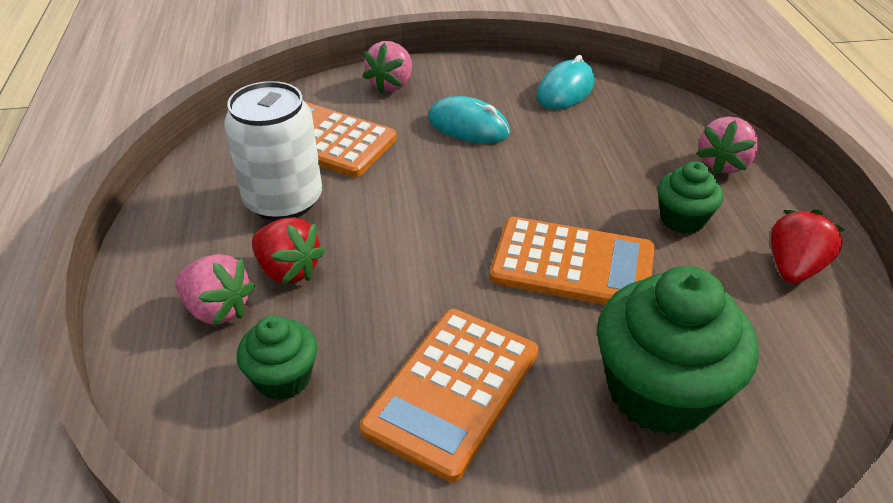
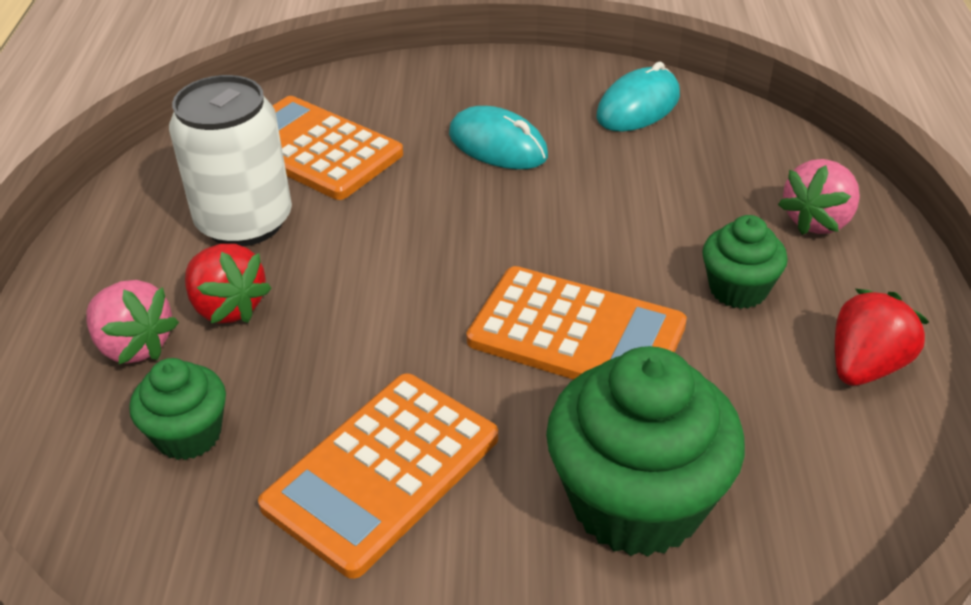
camera: 10 degrees right, 0 degrees up
pink strawberry [362,41,412,94] -> none

